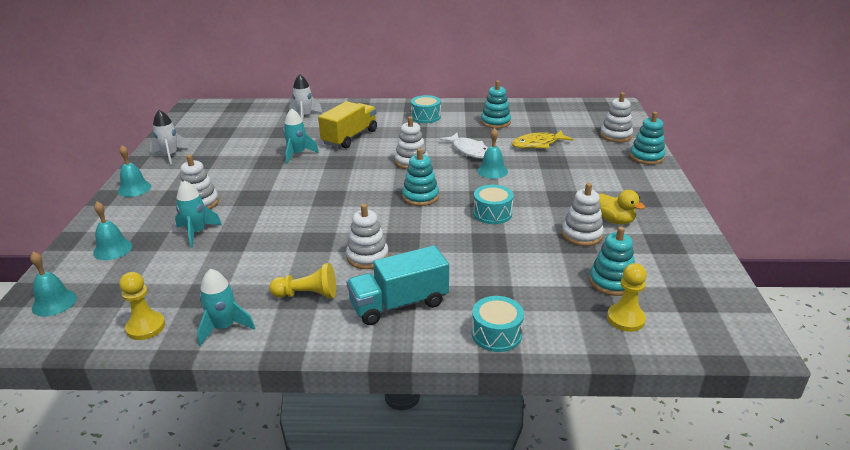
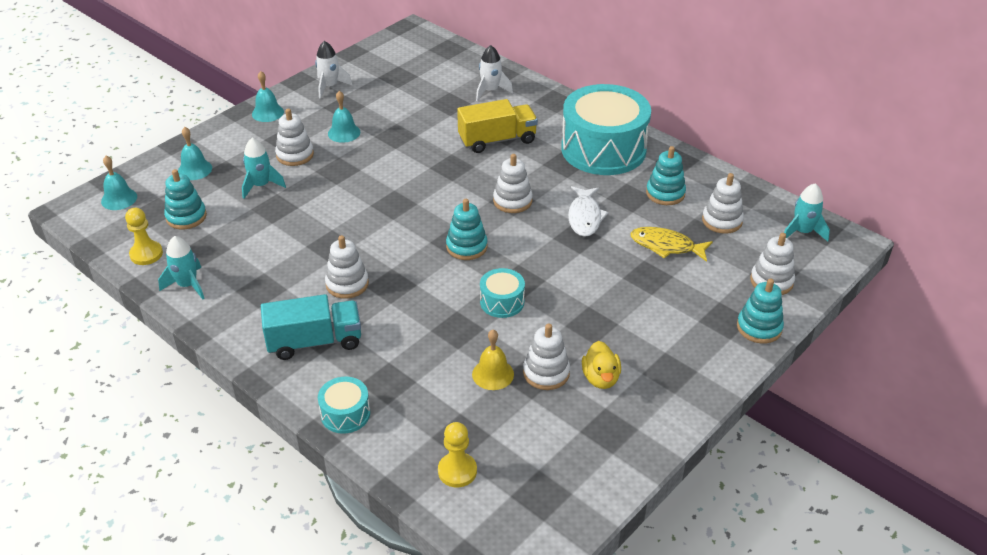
camera: 40 degrees right, 10 degrees up
yellow pawn [269,263,336,299] -> none
turquoise rocket [283,109,319,164] -> turquoise rocket moved to [784,183,830,242]
turquoise truck [347,245,449,325] -> turquoise truck turned 150 degrees clockwise [261,294,361,360]
turquoise drum [411,95,441,123] -> turquoise drum [561,84,651,175], size x2.26
turquoise bell [477,128,508,179] -> turquoise bell moved to [328,91,360,143]
turquoise stacking toy [589,226,635,296] -> turquoise stacking toy moved to [164,169,207,230]
none -> yellow bell [472,329,514,390]
none -> white stacking toy [702,173,744,234]

